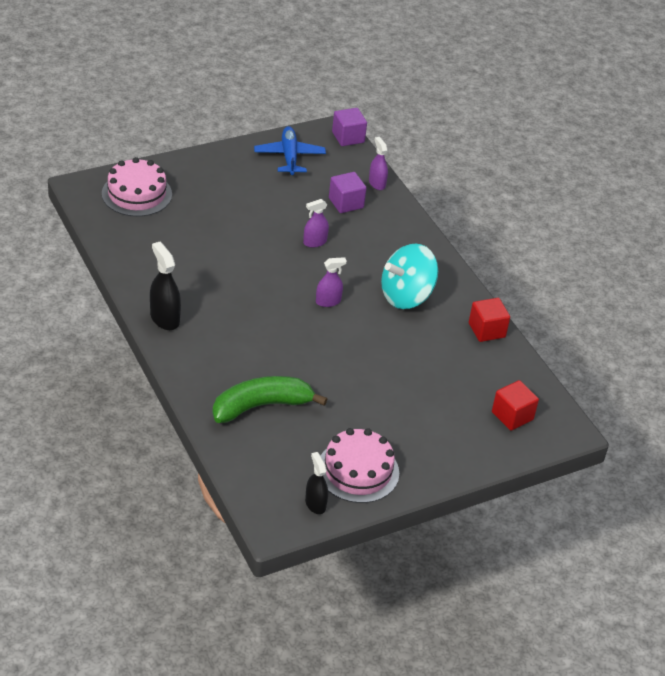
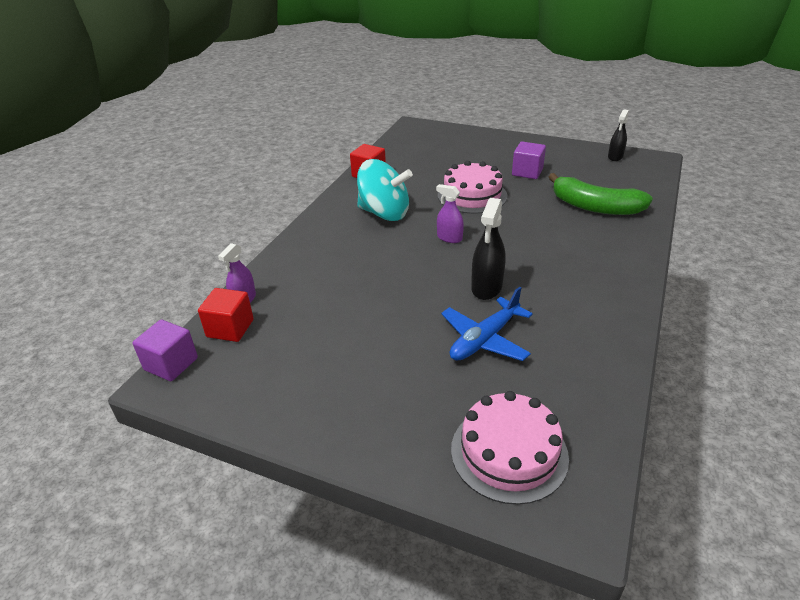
camera: 125 degrees left, 5 degrees down
black spray bottle [150,242,181,330] -> black spray bottle moved to [471,198,505,300]
blue plane [254,126,326,175] -> blue plane moved to [441,287,533,361]
purple spray bottle [303,199,329,248] -> none
pink cake [320,428,399,503] -> pink cake moved to [438,161,508,214]
purple cube [329,172,366,213] -> purple cube moved to [512,142,546,179]
red cube [492,380,539,431] -> red cube moved to [198,288,254,342]

